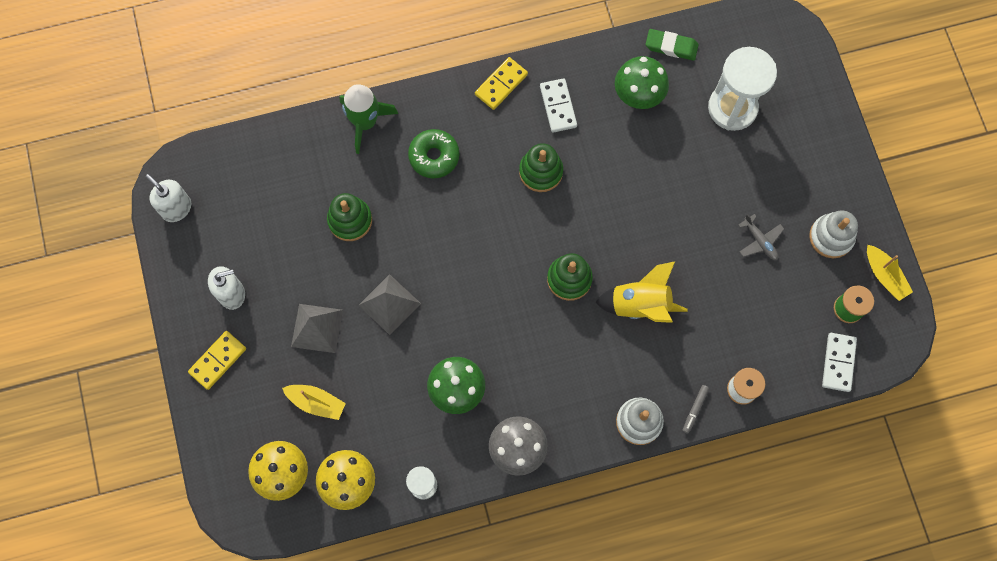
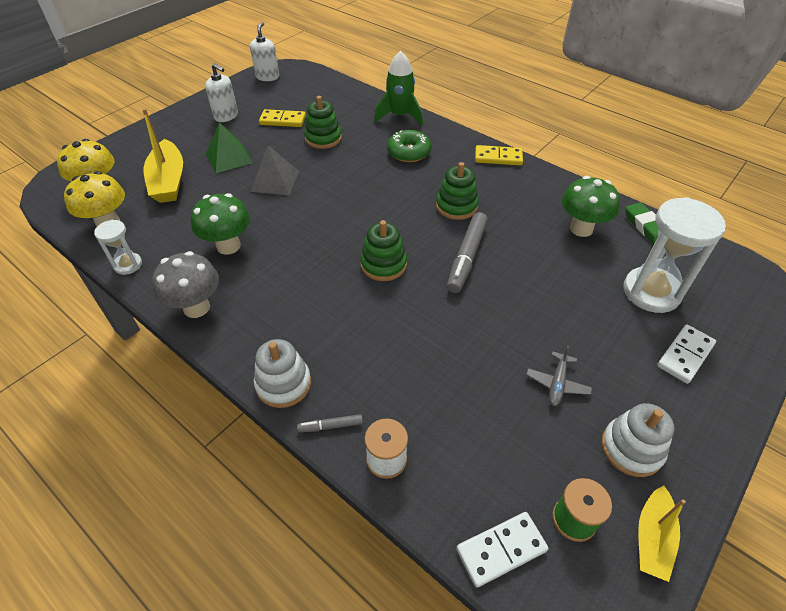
camera: 55 degrees right, 25 degrees down
yellow domino [188,331,246,390] -> yellow domino moved to [259,109,306,127]
yellow boat [282,385,346,420] -> yellow boat [142,108,183,203], size x1.64
grey pyramid [291,304,343,353] -> green pyramid [206,122,253,173]
white domino [540,78,577,133] -> white domino moved to [657,325,716,384]
yellow rocket [595,261,688,323] -> none
none -> grey marker [447,212,488,293]

